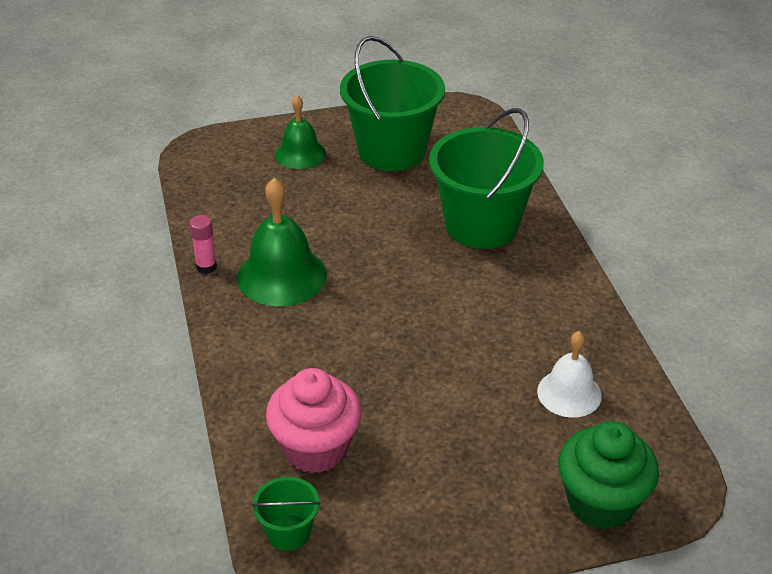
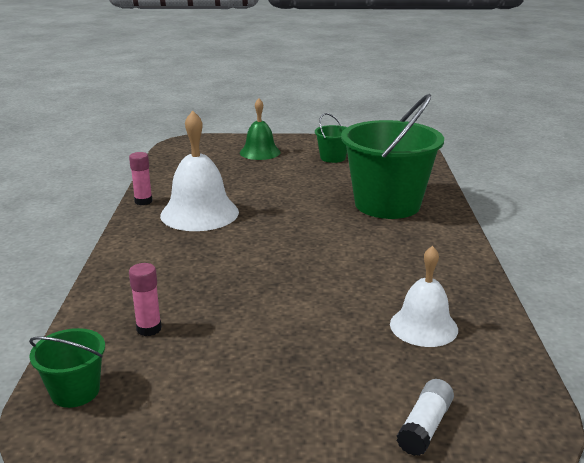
camera: 15 degrees right, 15 degrees down
green bell [237,178,327,306] -> white bell [160,111,239,231]
pink cupcake [266,368,361,473] -> pink glue stick [129,263,162,336]
green bucket [340,36,445,171] -> green bucket [315,113,347,163], size x0.46
green cupcake [558,421,659,530] -> white glue stick [396,379,454,456]

